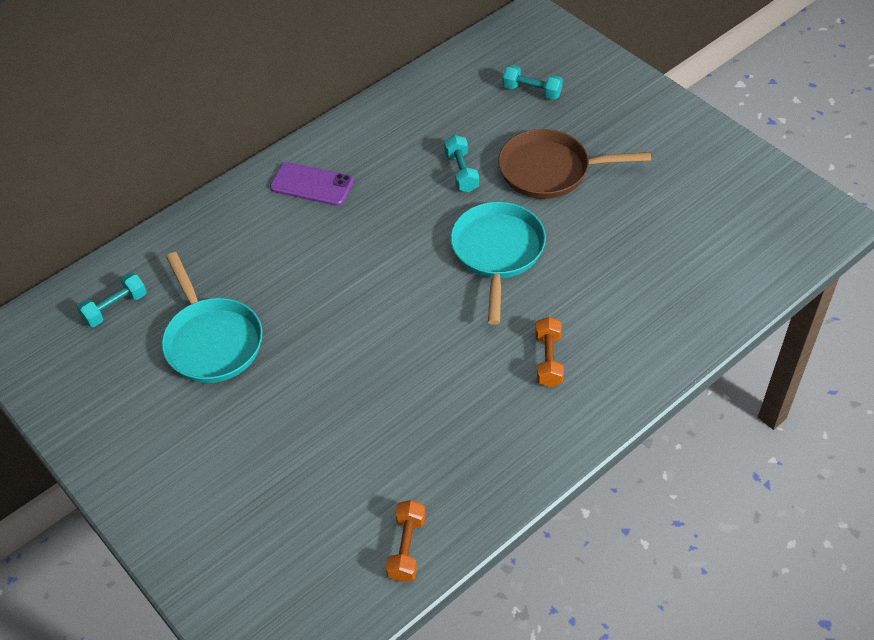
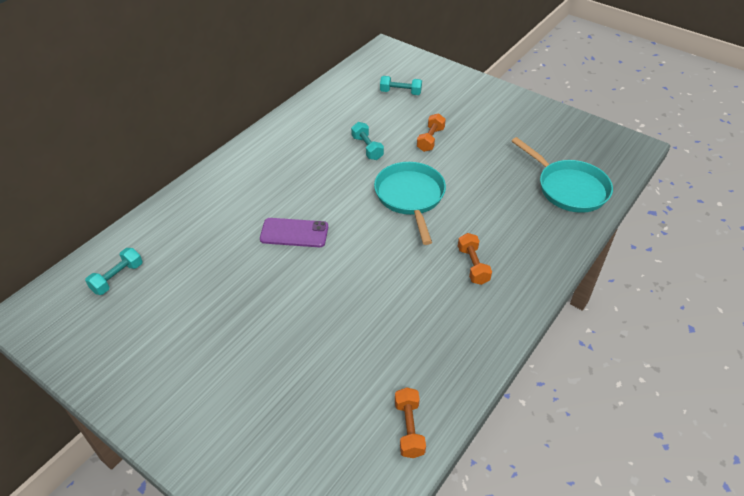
camera: 15 degrees left, 5 degrees down
turquoise pan [162,252,263,383] -> turquoise pan moved to [512,137,613,213]
purple phone [270,162,354,206] -> purple phone moved to [260,218,328,247]
brown pan [498,129,651,199] -> orange dumbbell [417,113,446,152]

